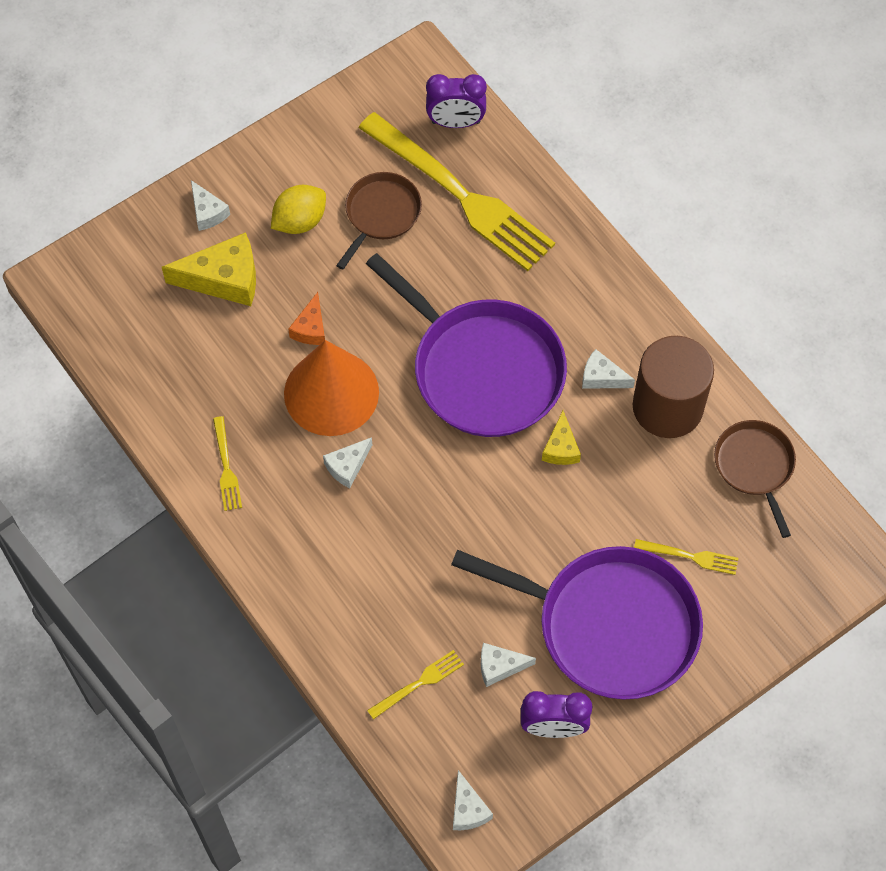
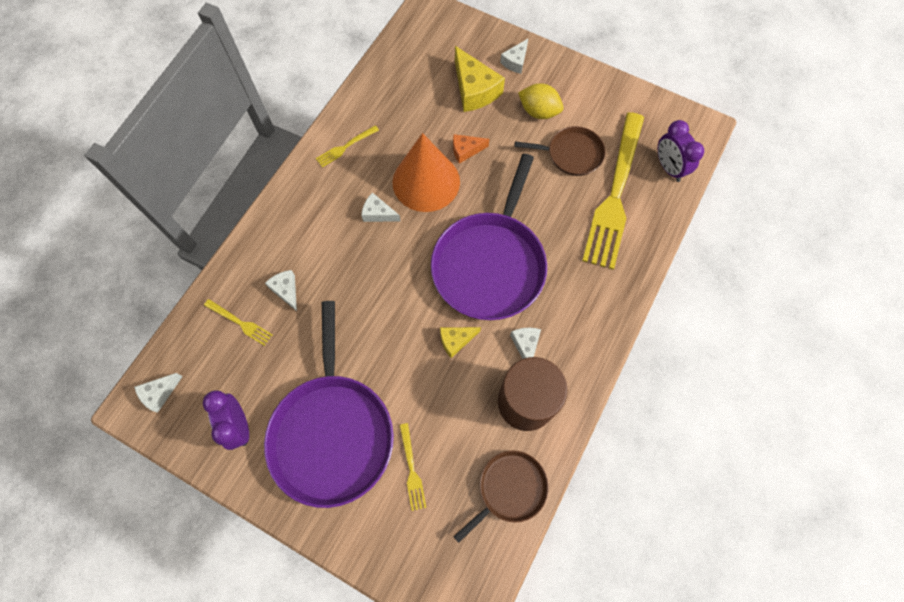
camera: 65 degrees right, 5 degrees up
white cheese [481,643,536,687] -> white cheese moved to [265,270,297,311]

